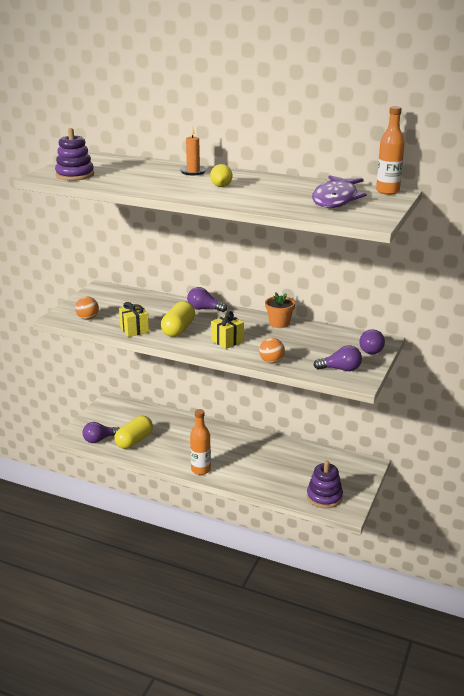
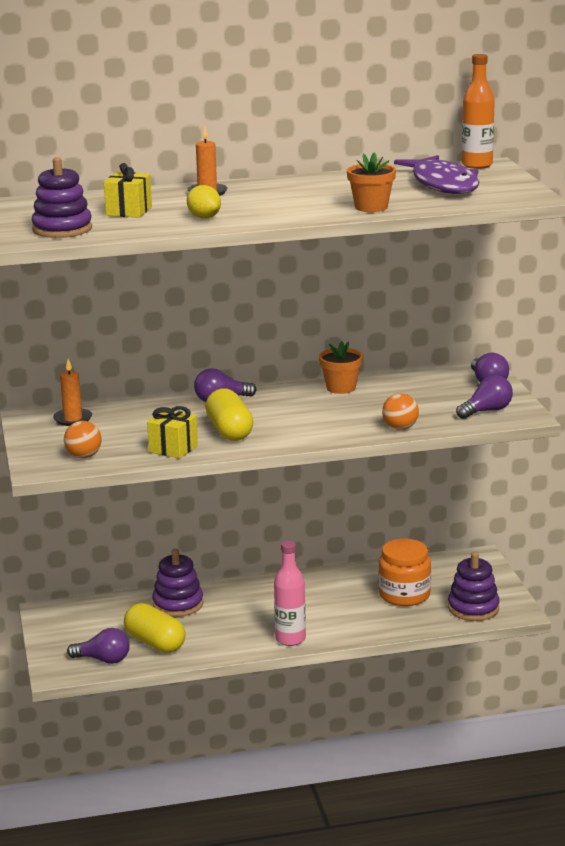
camera: 35 degrees left, 5 degrees down
purple light bulb [82,422,120,443] -> purple light bulb turned 105 degrees counterclockwise [67,628,129,664]
yellow capsule [114,416,153,449] -> yellow capsule turned 45 degrees counterclockwise [124,603,186,653]
orange bottle [190,409,211,475] -> pink bottle [274,541,306,646]
yellow lemon [210,164,232,187] -> yellow lemon moved to [187,185,221,219]
yellow gift [211,311,244,349] -> yellow gift moved to [104,163,152,218]
none -> orange candle [53,359,92,426]
none -> purple stacking toy [152,549,203,617]
none -> orange flower pot [347,152,396,212]
none -> orange jar [378,539,431,606]

